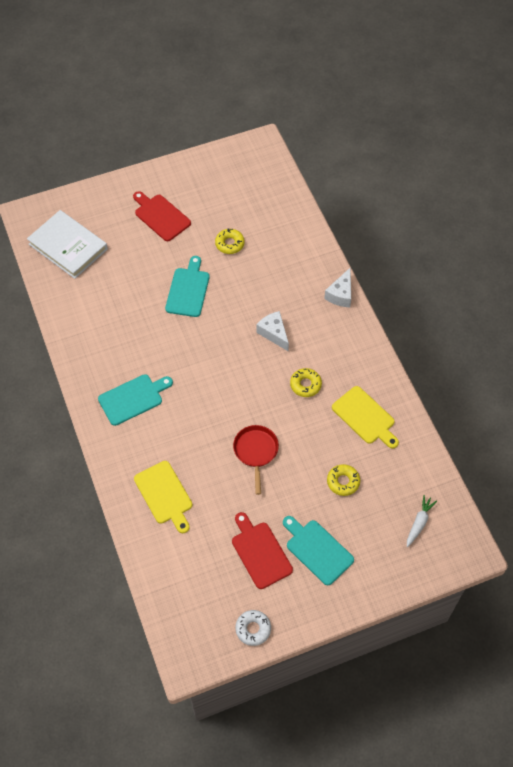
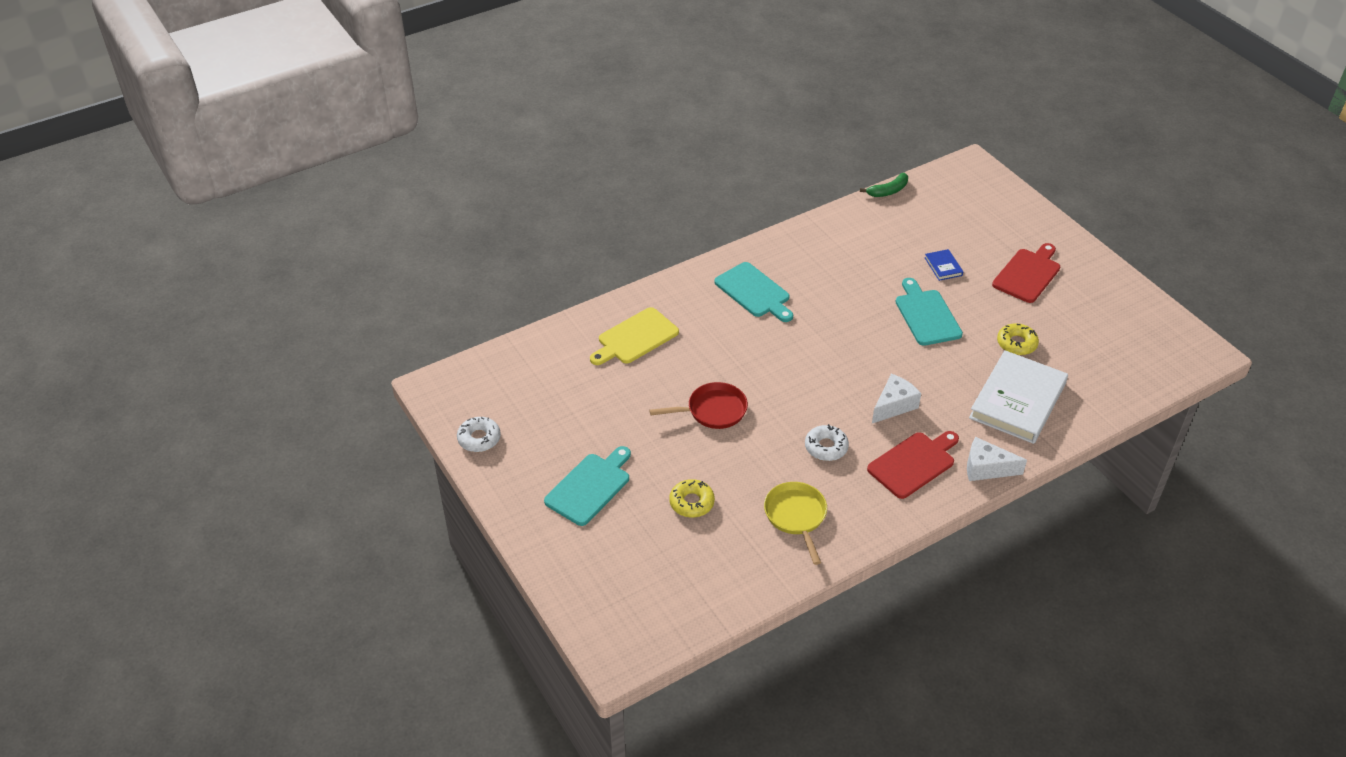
camera: 80 degrees right, 15 degrees down
white book [27,210,108,279] -> white book moved to [969,350,1068,444]
turquoise cutting board [165,256,209,317] -> turquoise cutting board turned 105 degrees counterclockwise [896,278,963,346]
red cutting board [232,512,293,589] -> red cutting board moved to [867,431,959,499]
yellow donut [290,368,322,397] -> white donut [805,424,849,461]
yellow cutting board [332,386,399,449] -> yellow pan [764,482,827,565]
white carrot [407,495,437,547] -> none
none -> green banana [860,173,908,197]
none -> blue book [925,249,963,281]

